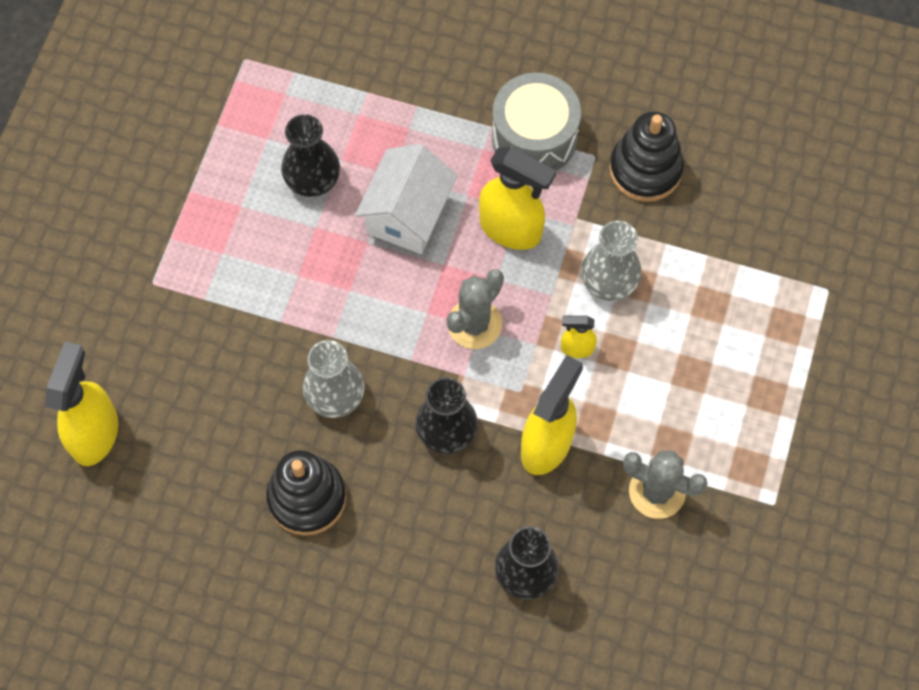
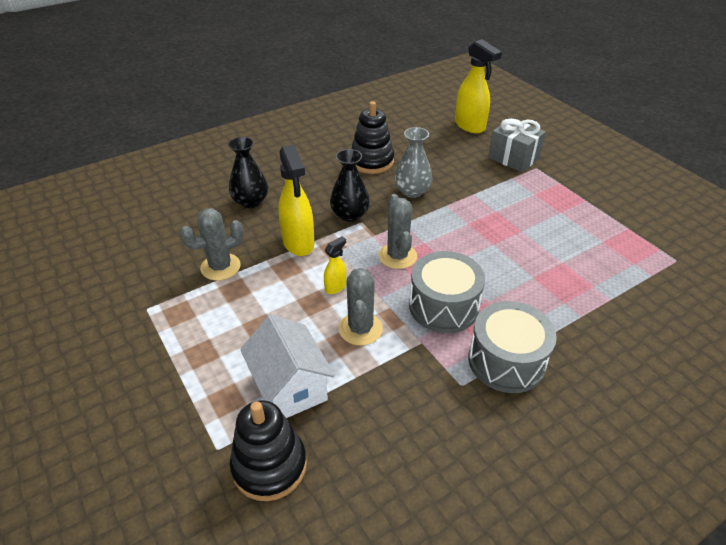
camera: 130 degrees right, 25 degrees down
black vase [281,114,340,197] -> none
white house [355,144,458,254] -> white house moved to [240,314,335,418]
yellow spray bottle [479,147,556,250] -> grey drum [409,251,485,333]
grey vase [581,221,642,301] -> grey cactus [339,268,383,346]
black stacking toy [609,111,684,202] -> black stacking toy moved to [230,400,307,501]
none -> grey gift [488,118,546,172]

